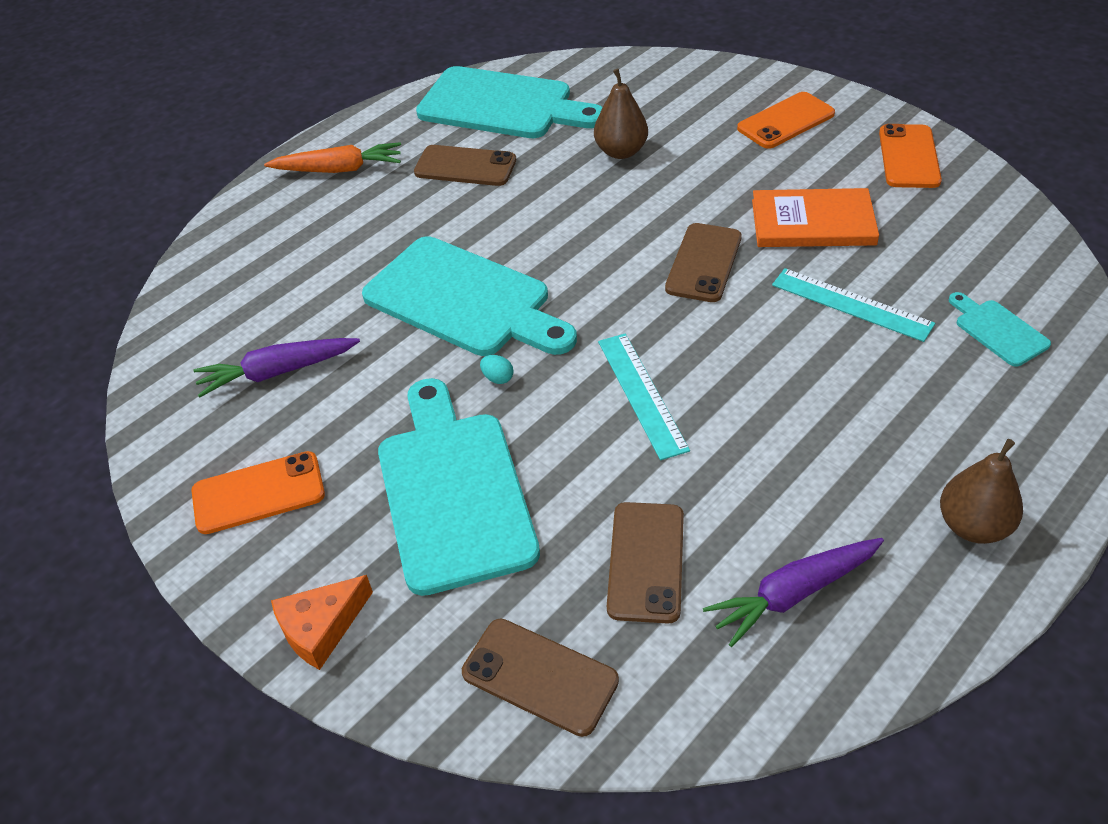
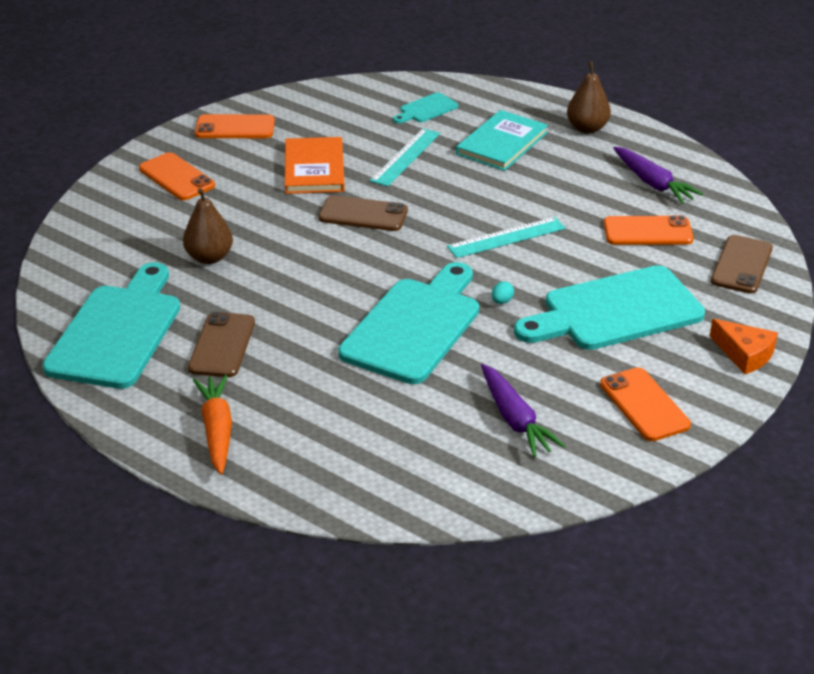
camera: 100 degrees left, 10 degrees down
brown phone [607,502,684,623] -> orange phone [603,215,694,245]
none -> turquoise book [456,110,548,171]

